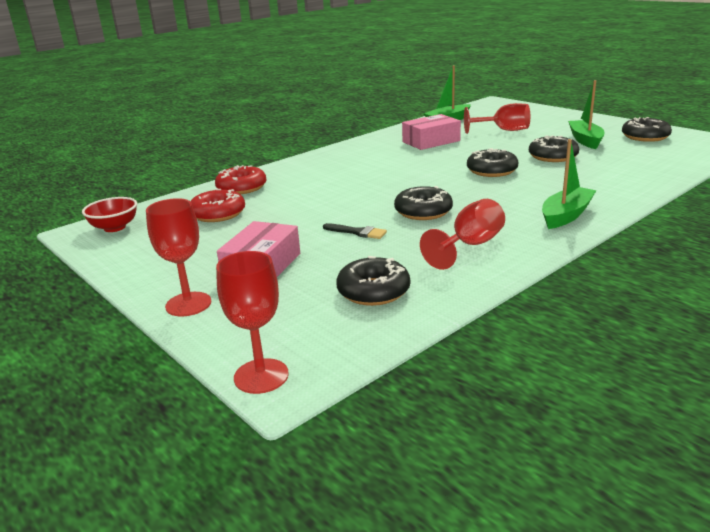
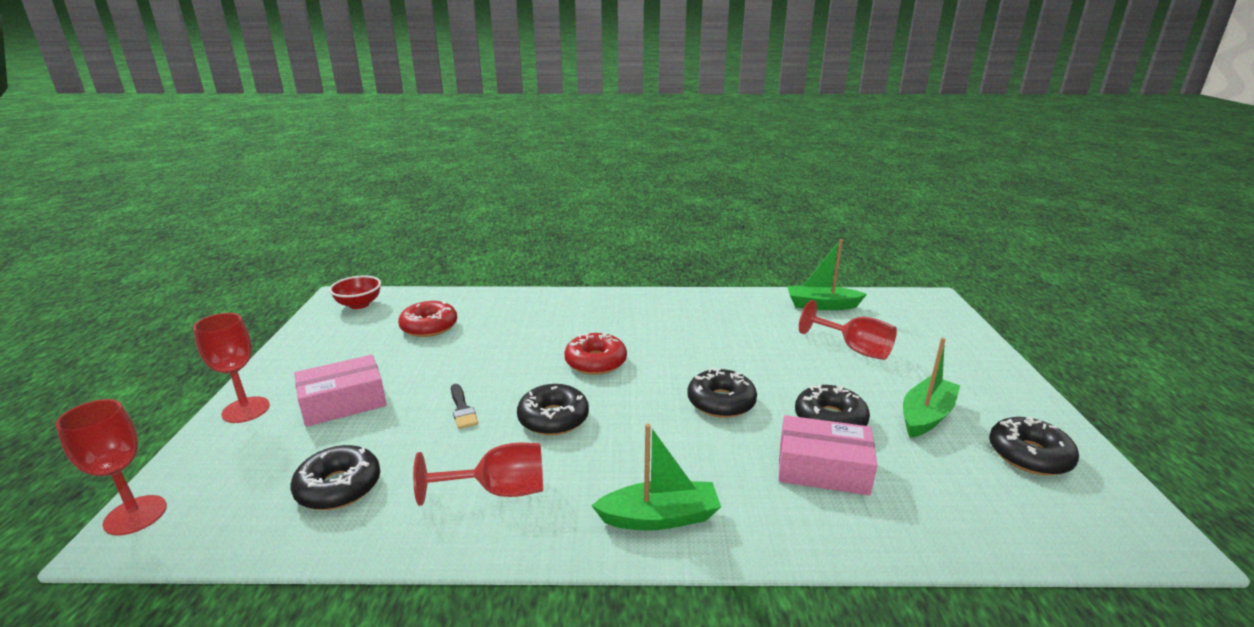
camera: 40 degrees right, 0 degrees up
red donut [215,165,266,194] -> red donut moved to [564,333,627,375]
pink box [402,114,461,150] -> pink box moved to [779,415,878,496]

